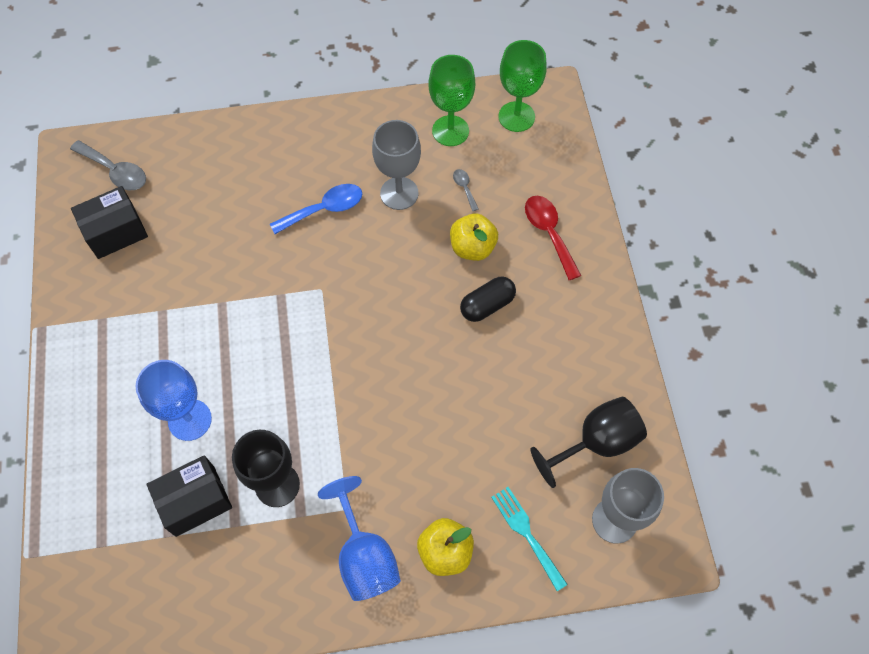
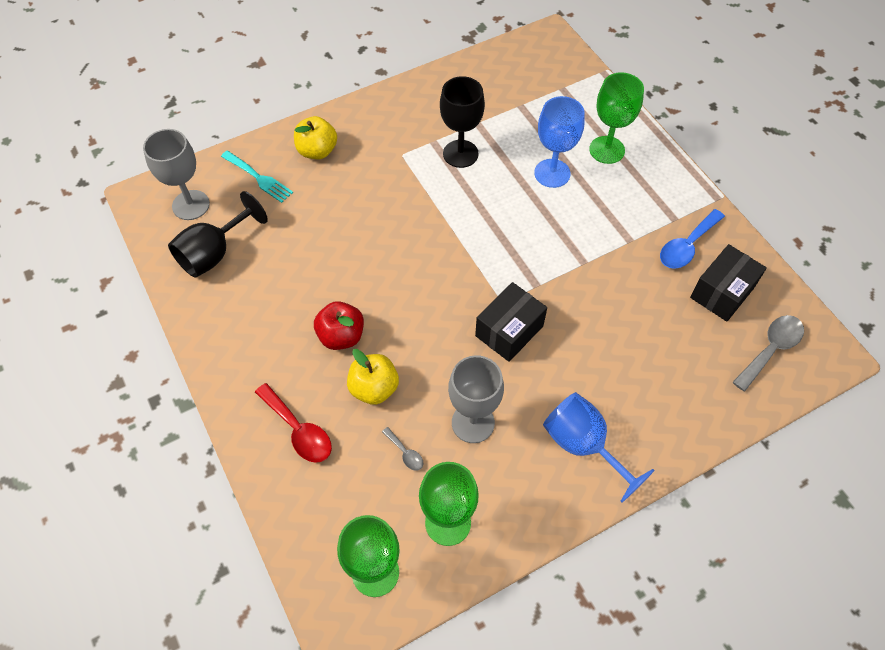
camera: 160 degrees right, 5 degrees down
grey spoon [70,140,146,190] -> grey spoon turned 120 degrees clockwise [732,315,804,392]
black box [147,455,232,537] -> black box moved to [475,282,547,362]
blue spoon [270,184,362,234] -> blue spoon moved to [660,209,725,269]
blue goblet [318,476,401,601] -> blue goblet moved to [543,392,655,503]
black capsule [460,277,516,322] -> red apple [314,301,364,350]
none -> green goblet [589,72,644,164]

